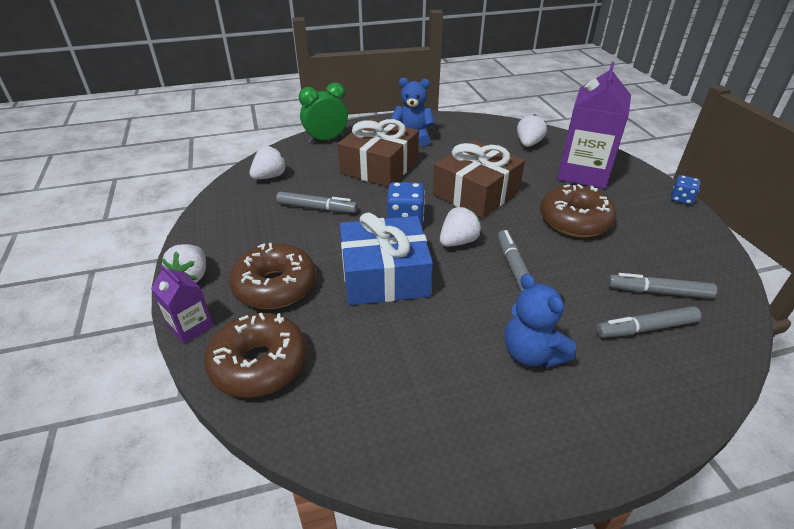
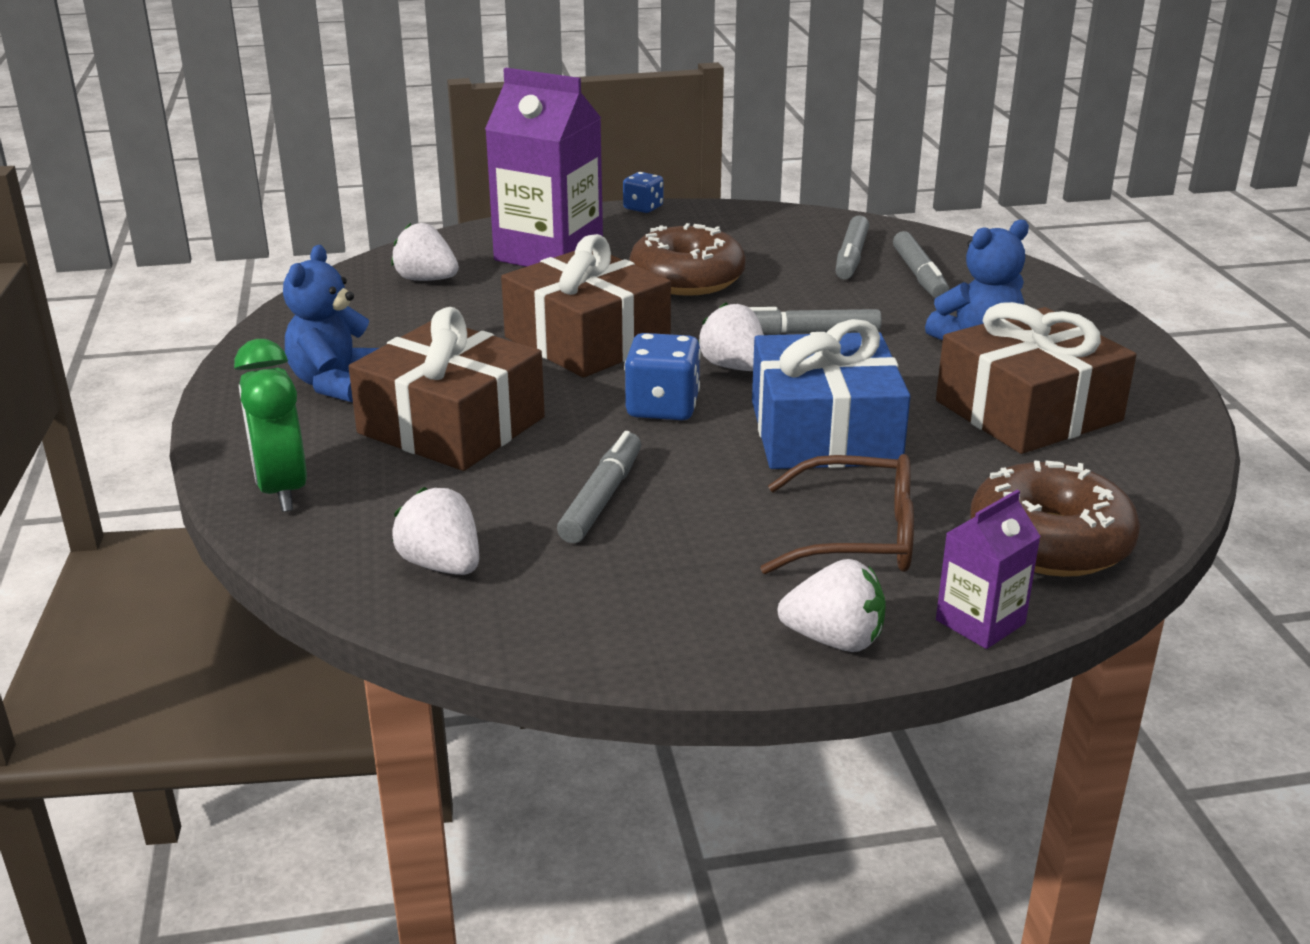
camera: 85 degrees left, 10 degrees down
brown donut [229,243,316,309] -> brown glasses [760,454,914,574]
none -> brown gift [936,302,1136,454]

